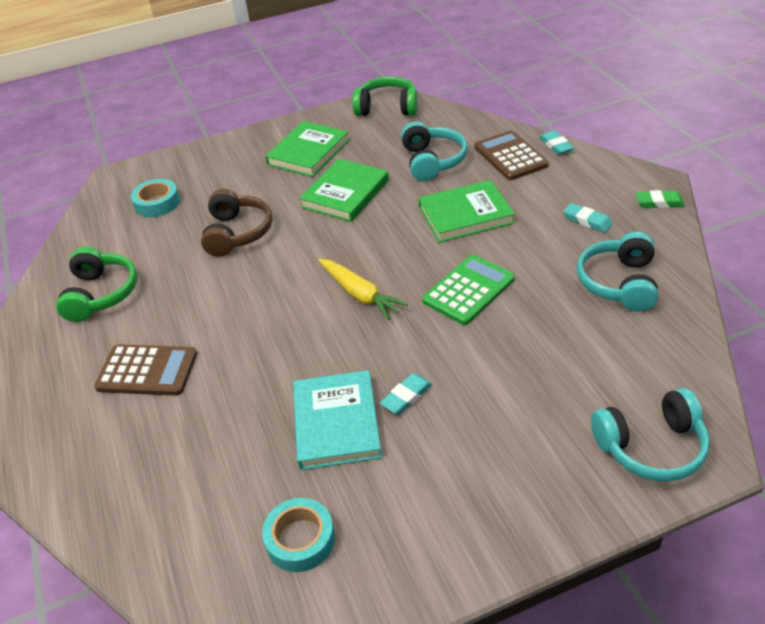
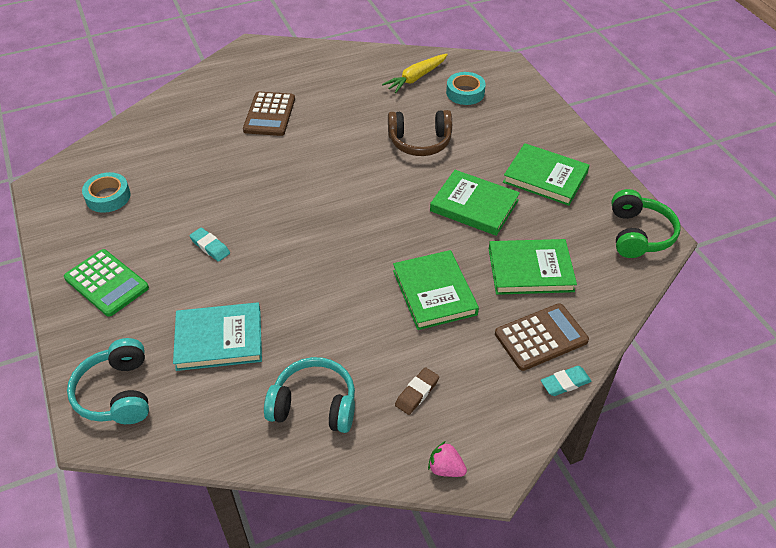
camera: 85 degrees right, 5 degrees up
green headphones [56,247,137,322] -> none
turquoise book [293,370,382,470] -> turquoise book moved to [173,302,262,371]
yellow carrot [318,259,408,320] -> yellow carrot moved to [382,54,448,93]
turquoise headphones [401,122,468,181] -> green book [489,239,577,295]
green calculator [422,255,515,325] -> green calculator moved to [64,249,149,317]
turquoise eraser [563,203,612,233] -> brown eraser [395,367,439,415]
green eraser [635,190,685,208] -> pink strawberry [428,441,467,477]

